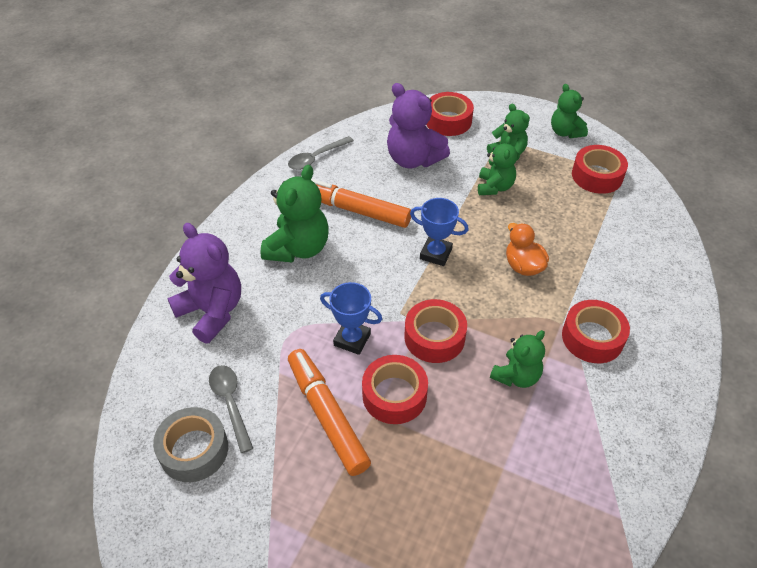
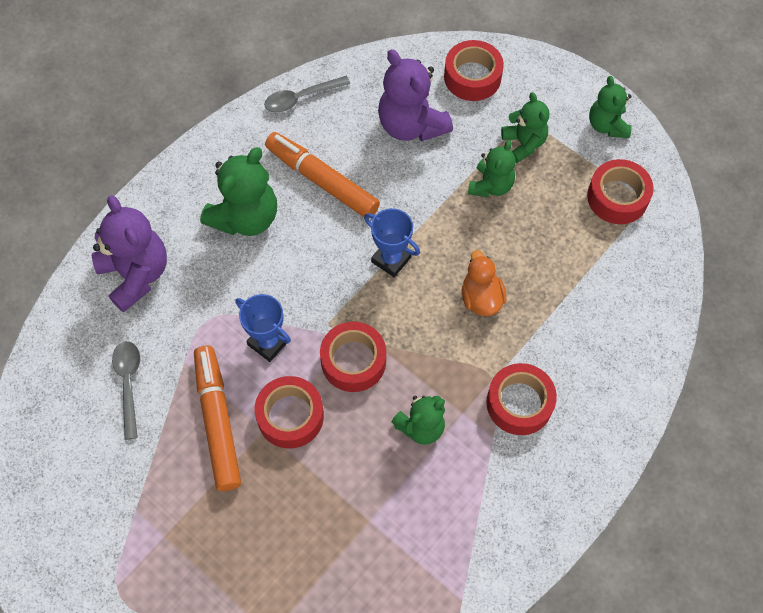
camera: 15 degrees right, 15 degrees up
grey tape [153,407,228,482] -> none

